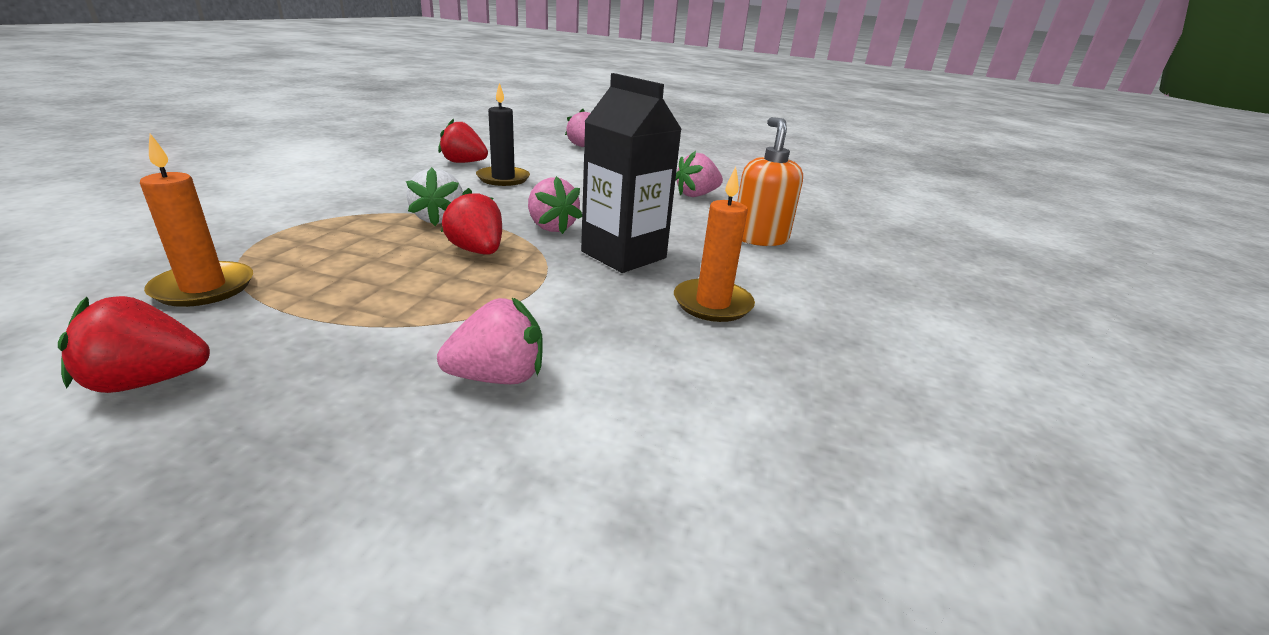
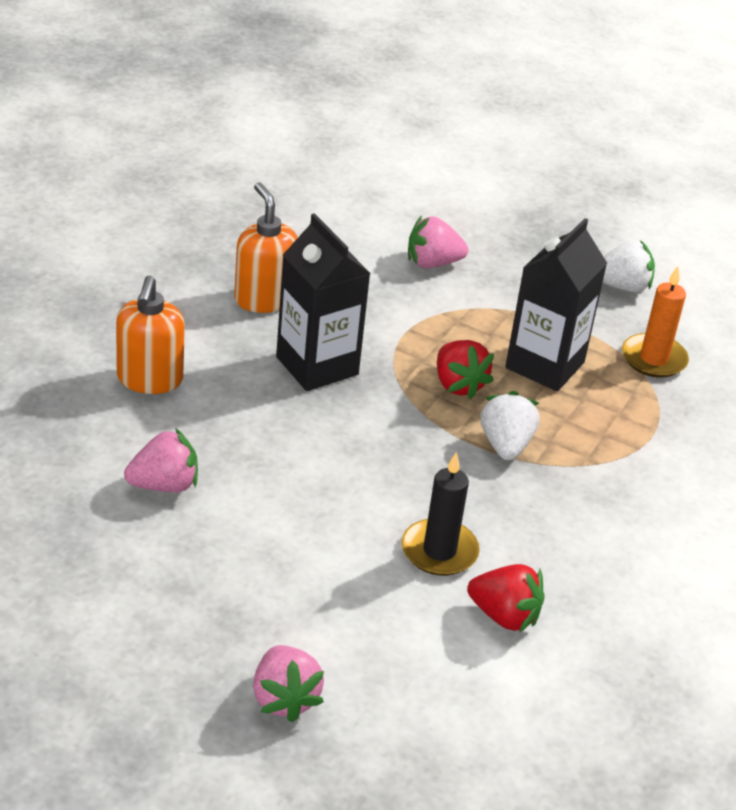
camera: 170 degrees left, 10 degrees up
red strawberry [58,296,210,393] -> white strawberry [603,240,655,292]
pink strawberry [528,176,582,234] -> none
orange candle [674,167,755,322] -> orange soap dispenser [234,182,298,313]
none -> black carton [505,218,607,391]

